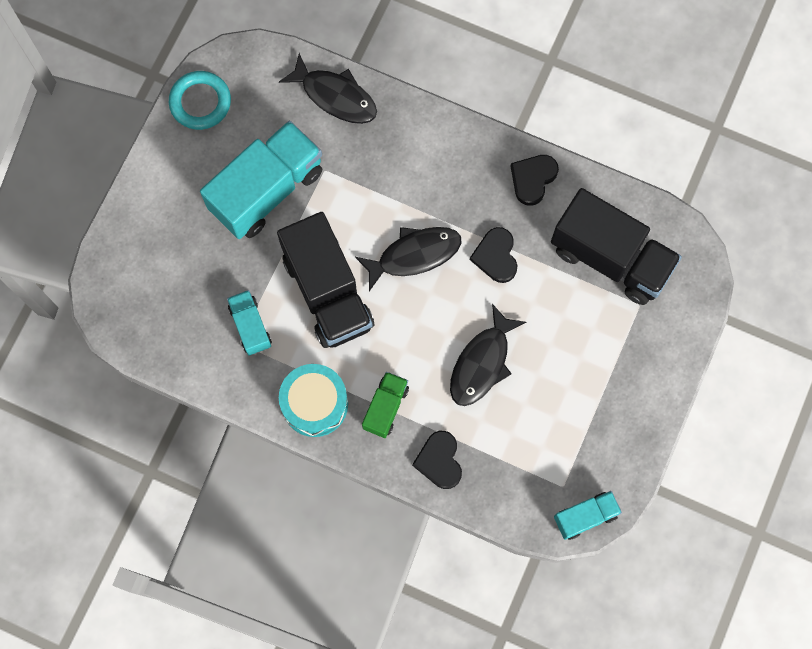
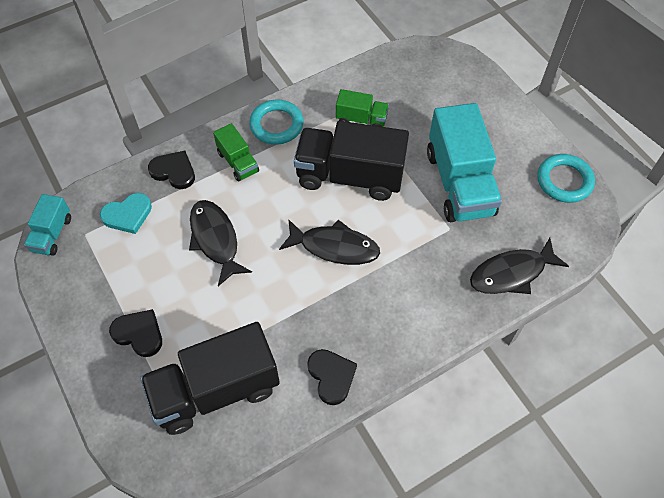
camera: 125 degrees right, 15 degrees down
turquoise truck [227,290,272,355] -> green truck [336,89,389,127]
turquoise drum [279,364,348,437] -> turquoise ring [249,100,304,145]
black fish [355,227,462,291] -> black fish turned 90 degrees counterclockwise [279,219,380,265]
black heart [470,227,517,283] -> black heart moved to [109,309,162,357]
none -> turquoise heart [100,193,152,234]

